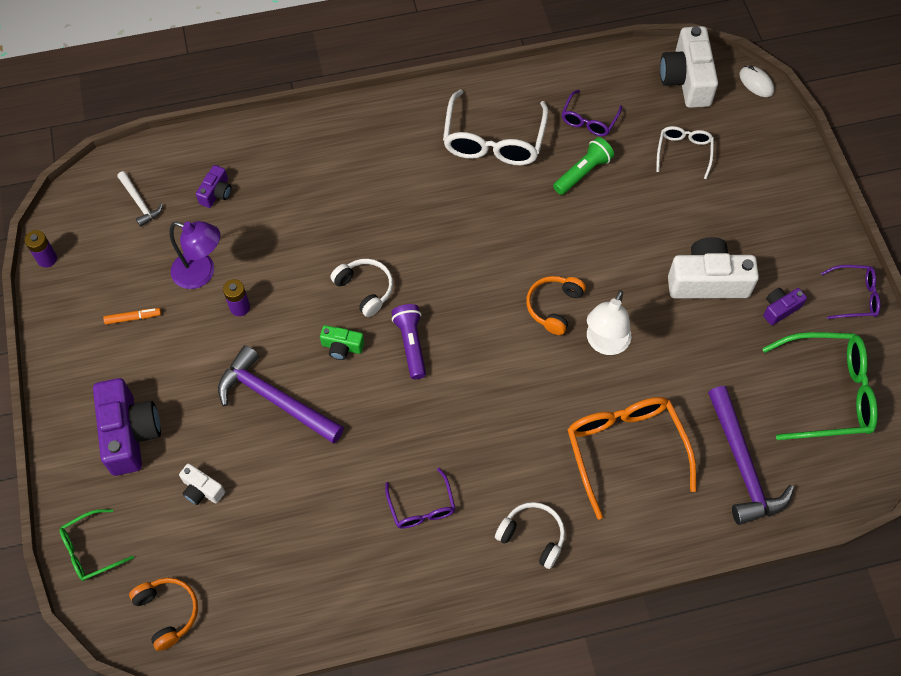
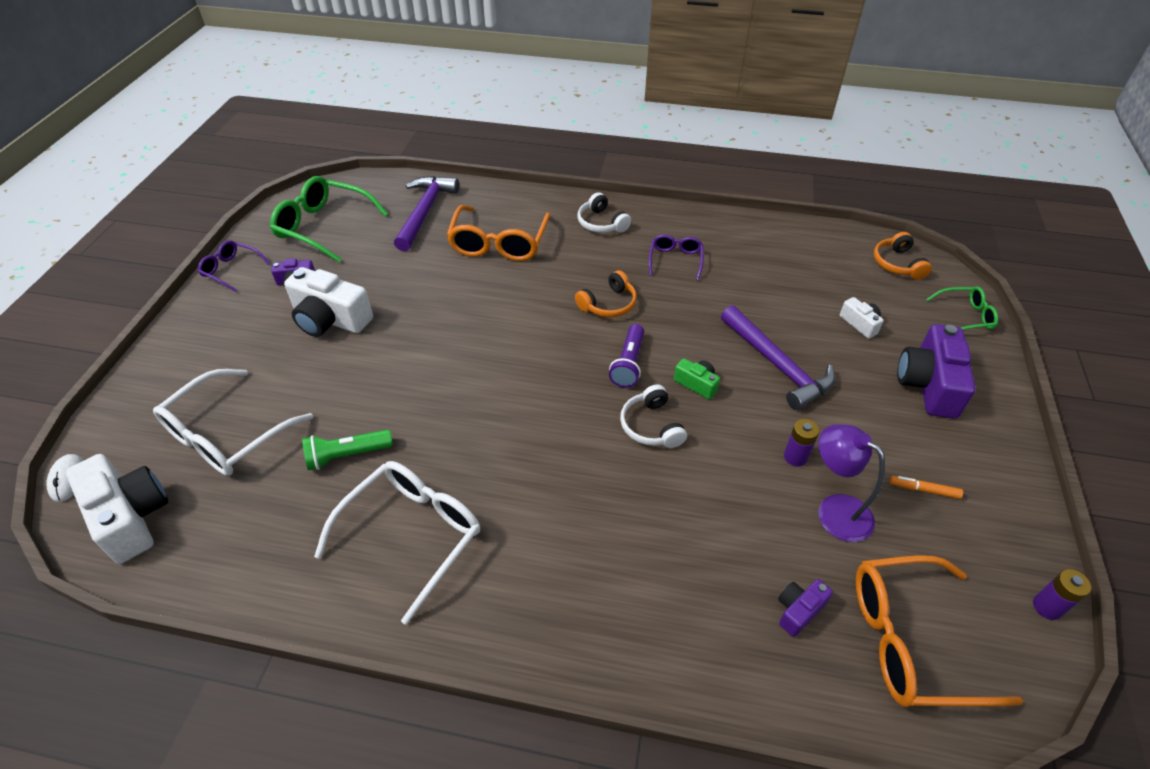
camera: 155 degrees left, 15 degrees down
white hammer [117,171,163,227] -> orange glasses [856,555,1023,707]
orange headphones [526,276,586,335] -> orange headphones moved to [575,270,637,317]
purple glasses [562,90,622,136] -> none
white lamp [587,290,631,355] -> none
white glasses [657,126,714,179] -> white glasses [153,369,313,476], size x1.83
white camera [660,26,718,108] -> white camera turned 60 degrees counterclockwise [66,454,168,564]

